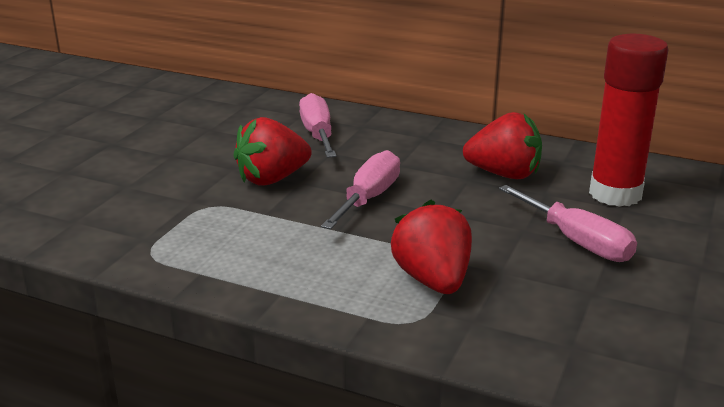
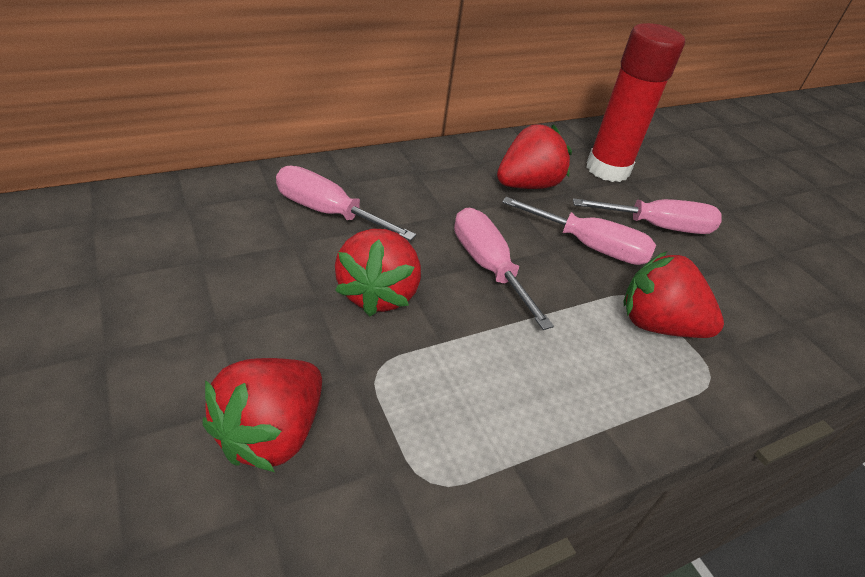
camera: 55 degrees left, 15 degrees up
none -> red strawberry [202,358,322,472]
none -> pink screwdriver [502,197,656,265]

